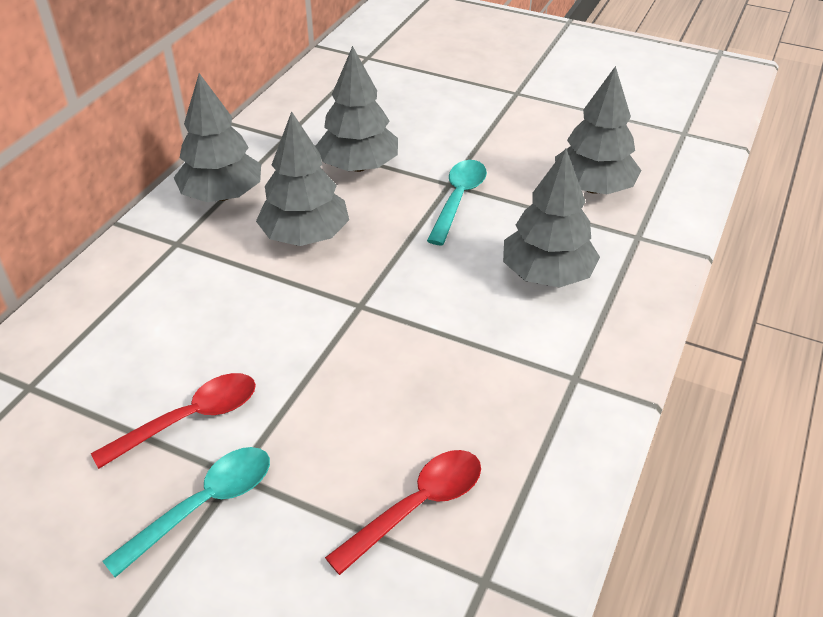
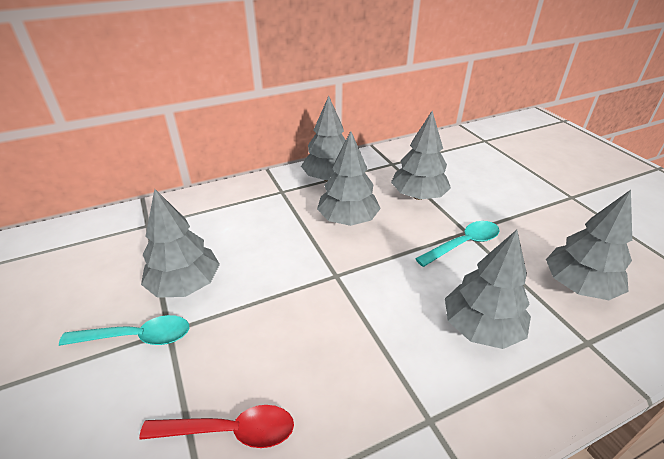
camera: 40 degrees right, 5 degrees down
red spoon [91,373,256,469] -> grey tree [141,189,220,298]

